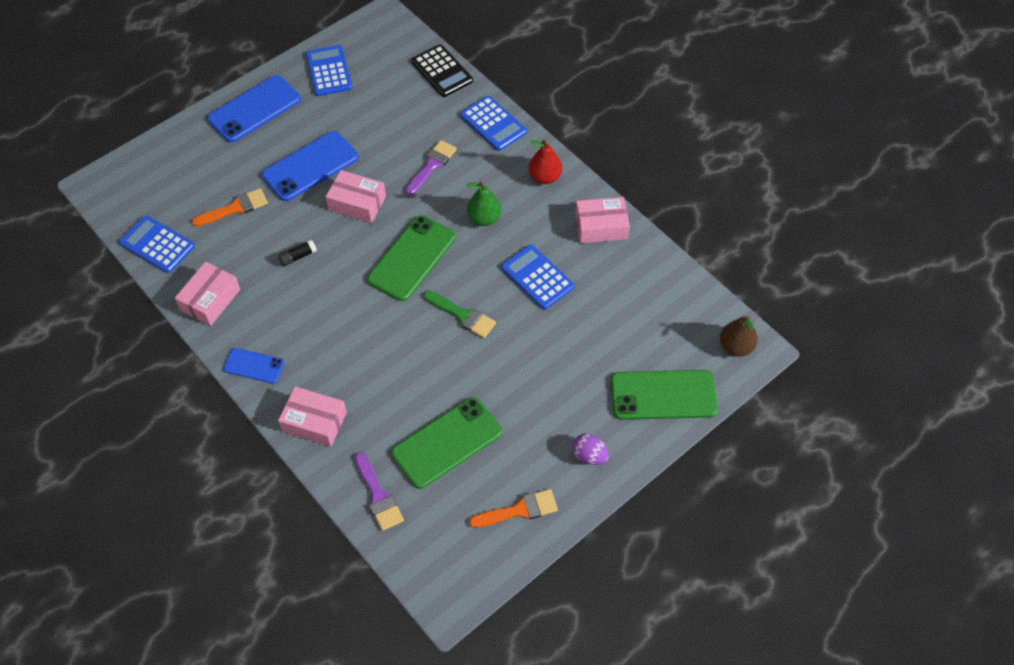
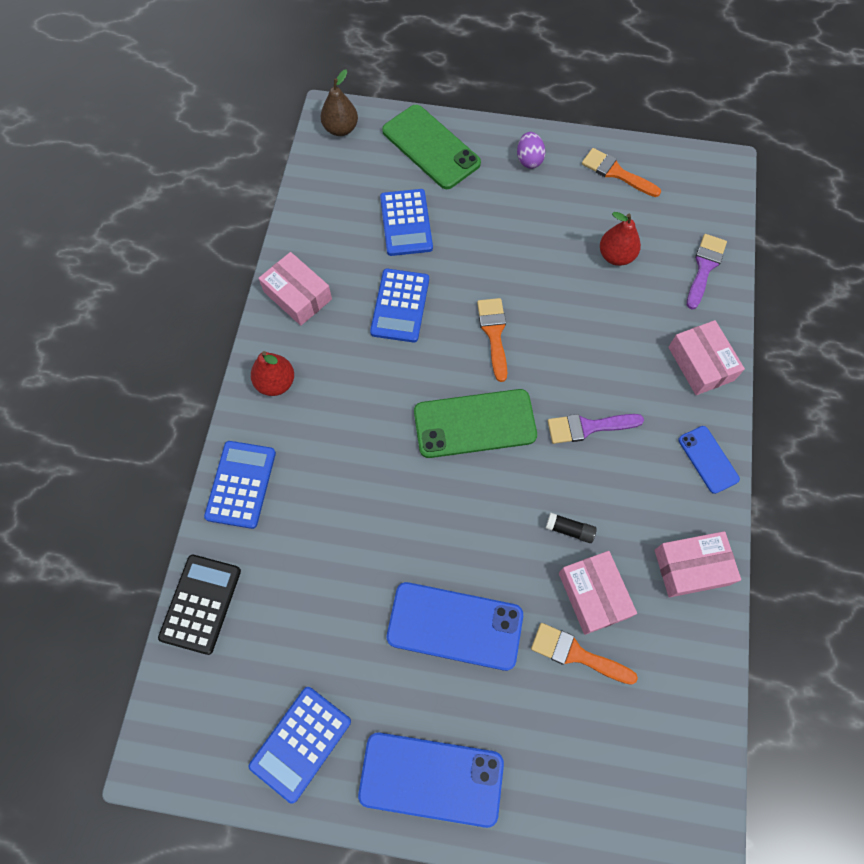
camera: 130 degrees left, 10 degrees up
blue calculator [119,215,195,273] -> blue calculator moved to [380,189,433,256]
pink box [326,170,386,223] -> pink box moved to [559,551,637,635]
green phone [391,397,502,489] -> red pear [600,212,641,266]
purple brush [405,140,457,196] -> purple brush moved to [548,414,644,444]
green brush [423,290,496,338] -> orange brush [477,298,507,382]
green pear [467,182,501,226] -> none

